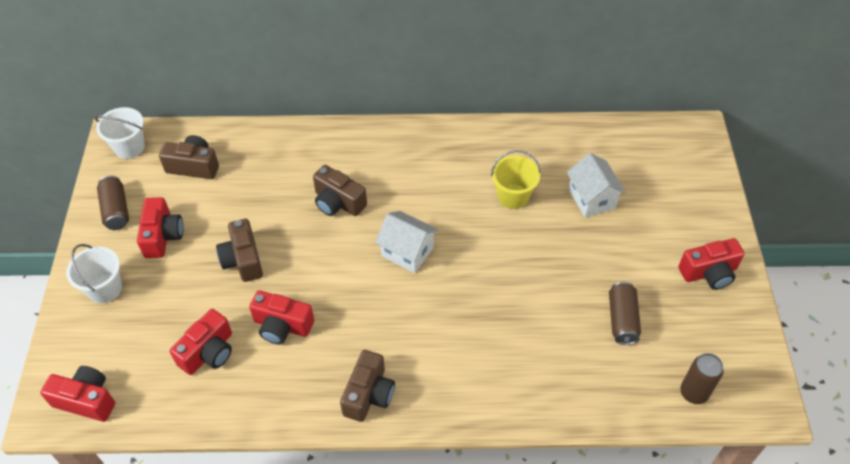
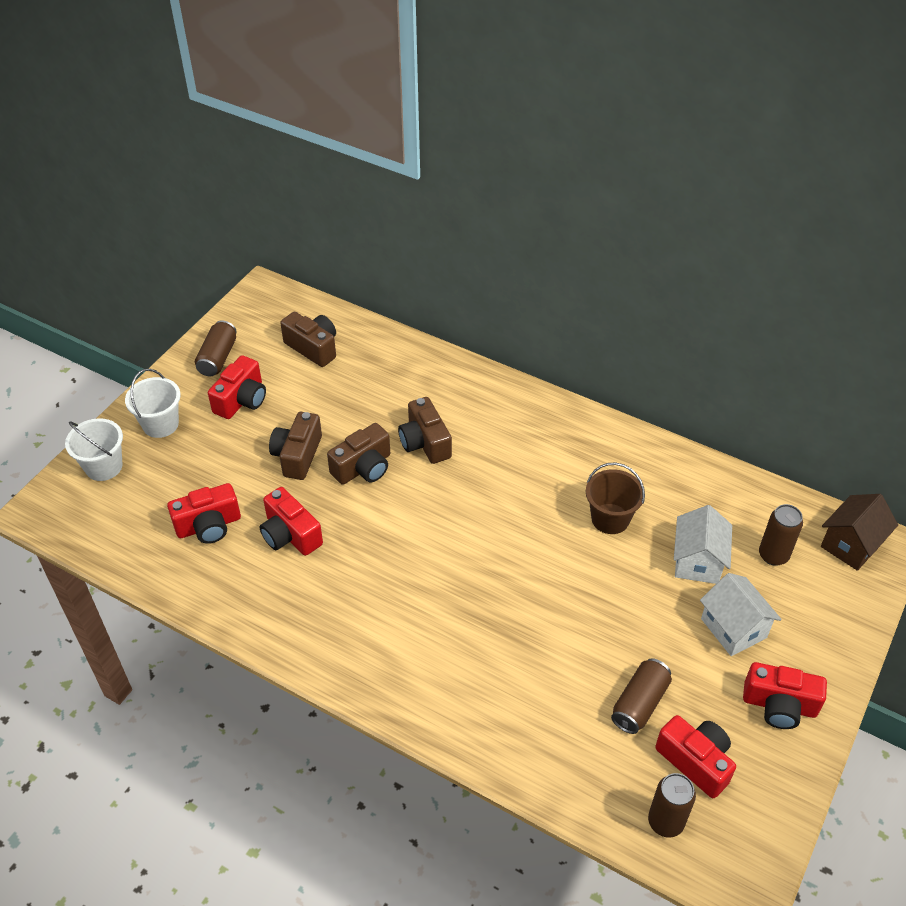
camera: 30 degrees right, 5 degrees down
red camera [40,366,115,422] -> red camera moved to [655,715,736,798]
white bucket [95,107,145,159] -> white bucket moved to [65,418,123,481]
brown camera [340,350,395,422] -> brown camera moved to [327,423,390,485]
white house [375,211,438,273] -> white house moved to [700,573,782,656]
yellow bucket [491,150,541,209] -> brown bucket [586,463,645,534]
none -> brown can [759,504,803,566]
none -> brown house [821,494,898,571]

